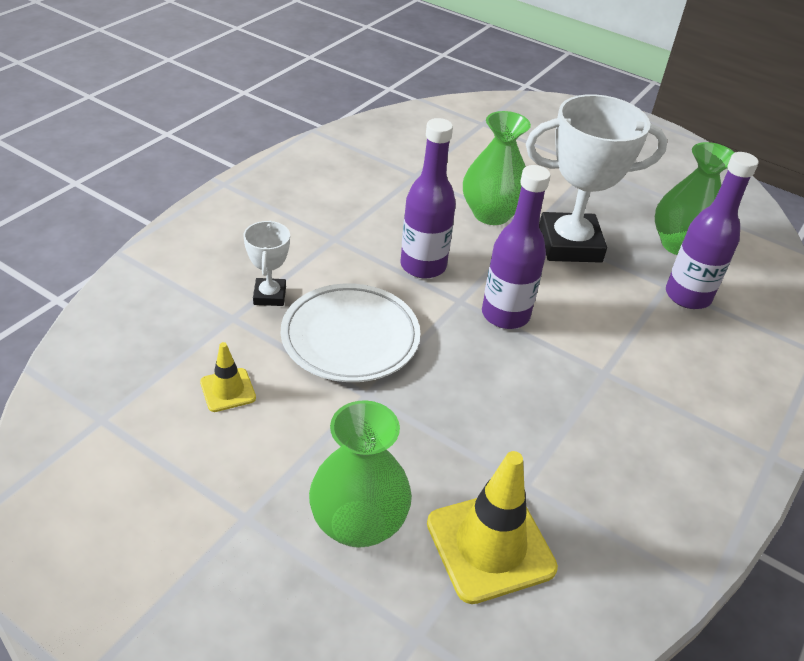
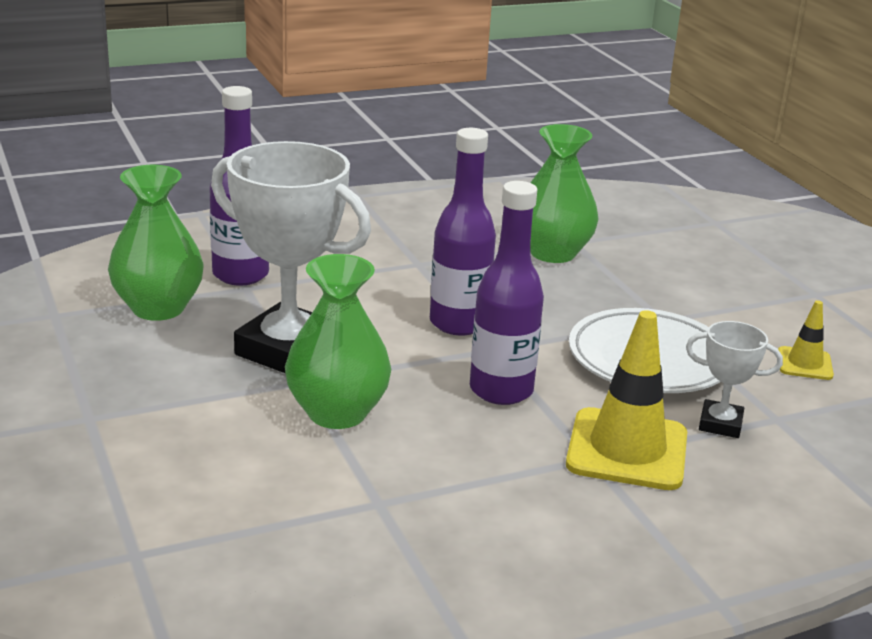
camera: 145 degrees left, 15 degrees down
white trophy [244,220,290,306] -> white trophy turned 75 degrees clockwise [686,321,783,438]
green vase [309,400,412,548] -> green vase moved to [530,124,599,263]
yellow traffic cone [427,451,558,604] -> yellow traffic cone moved to [566,310,687,490]

